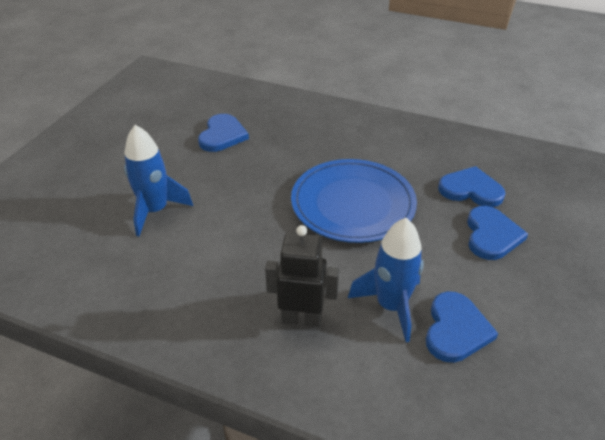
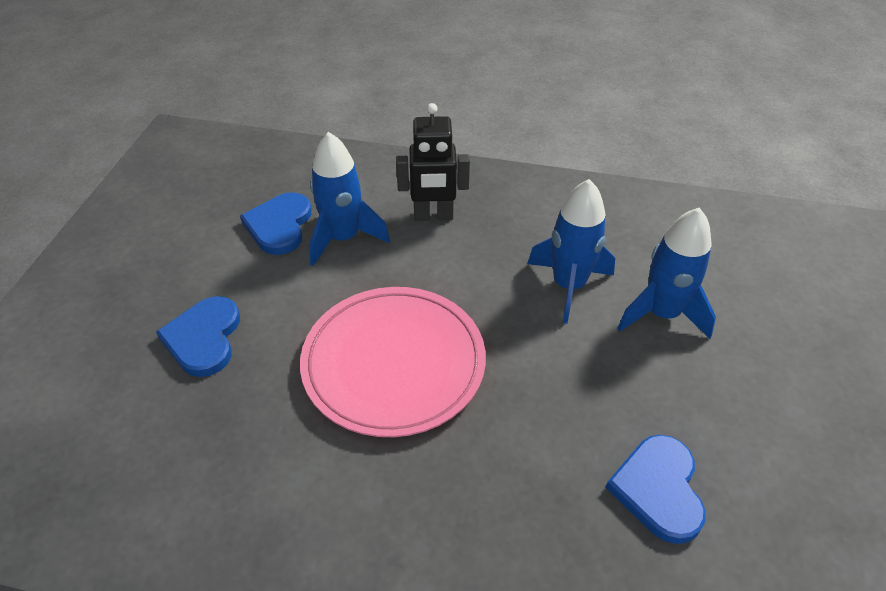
camera: 170 degrees right, 5 degrees up
blue plate [291,159,417,243] -> pink plate [300,287,486,437]
blue heart [438,166,505,207] -> none
none -> blue rocket [528,179,615,324]

